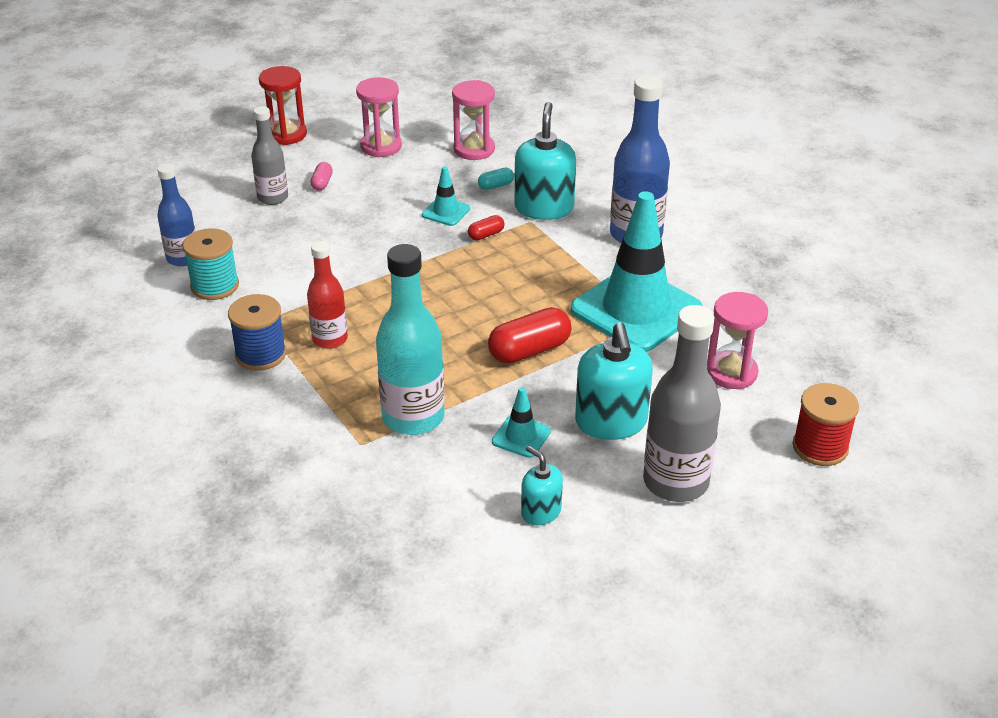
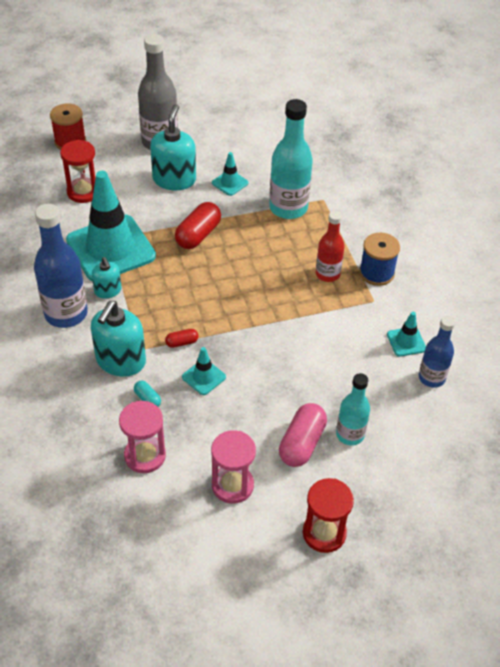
camera: 165 degrees left, 10 degrees up
turquoise spool [183,228,239,300] -> turquoise traffic cone [387,312,426,357]
grey bottle [251,106,288,205] -> turquoise bottle [336,373,370,445]
pink capsule [310,162,333,191] -> pink capsule [279,403,327,467], size x1.99
turquoise capsule [478,168,514,190] -> turquoise capsule turned 60 degrees clockwise [134,380,161,407]
red capsule [488,307,572,364] -> red capsule turned 45 degrees counterclockwise [175,202,221,249]
turquoise soap dispenser [521,445,563,525] -> turquoise soap dispenser moved to [92,257,121,299]
pink hourglass [707,292,768,389] -> red hourglass [60,140,95,203]

